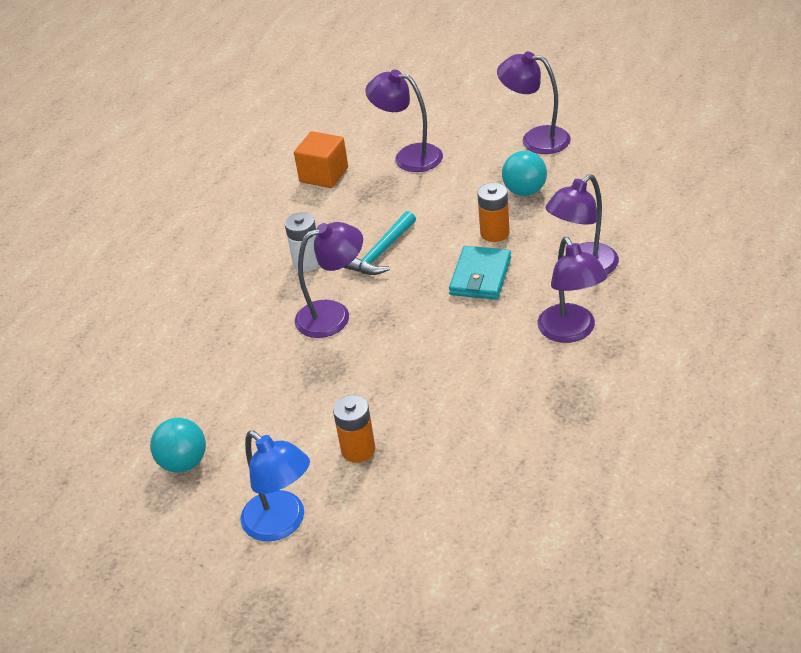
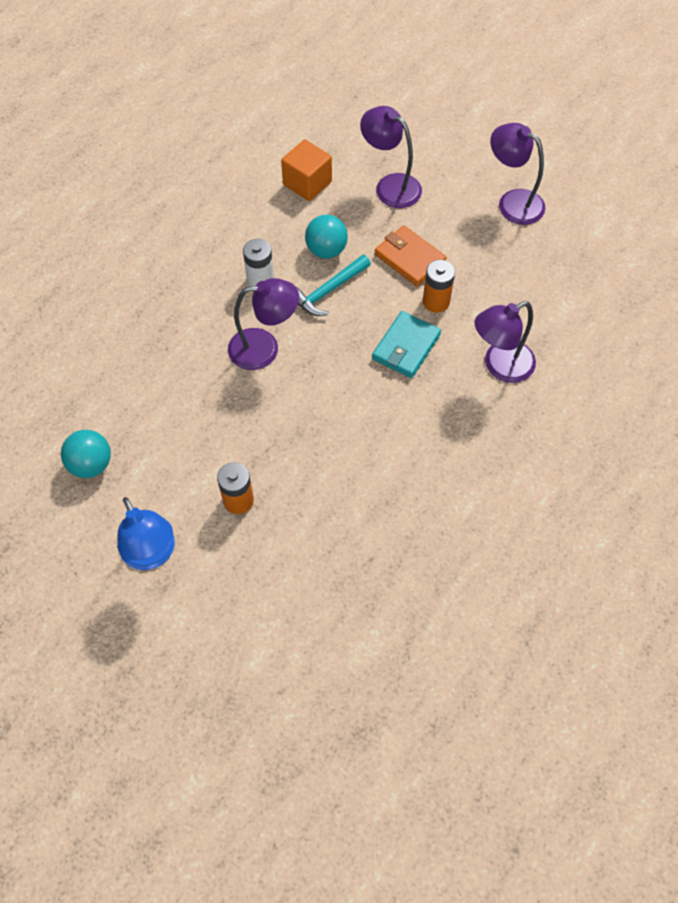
camera: 10 degrees right, 20 degrees up
turquoise ball [502,151,547,196] -> turquoise ball moved to [305,215,348,259]
purple lamp [538,237,607,343] -> none
none -> orange wallet [375,225,446,286]

